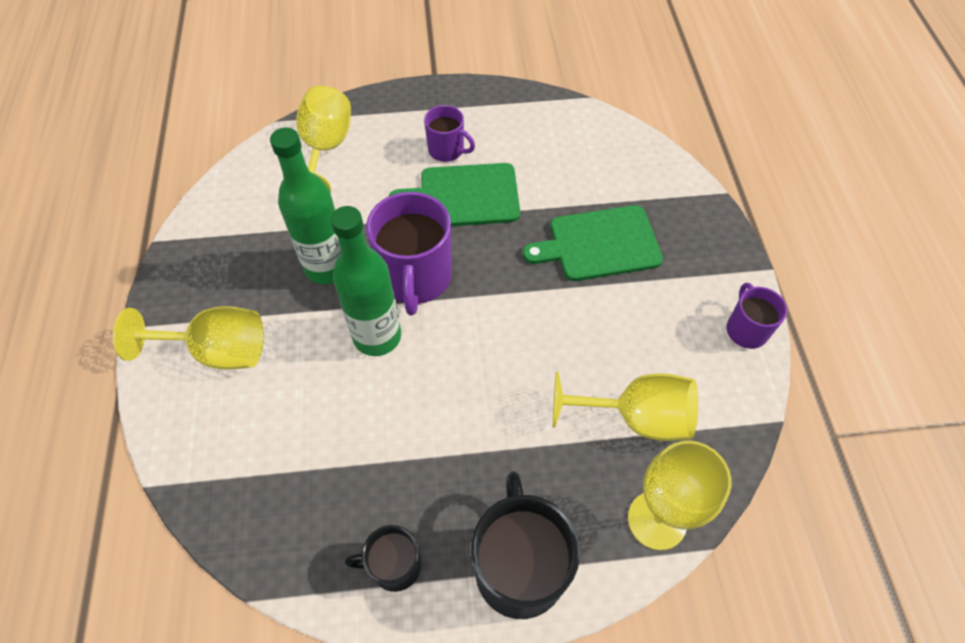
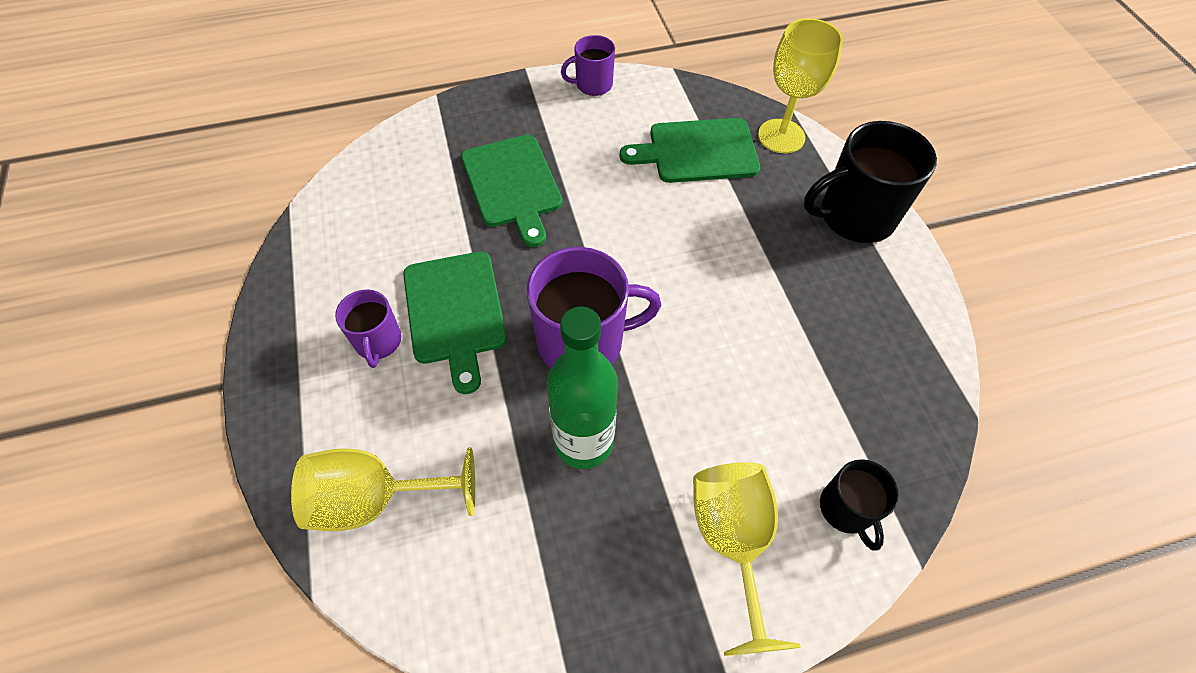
camera: 100 degrees left, 0 degrees up
green bottle [331,206,401,356] -> none
black mug [345,525,421,592] -> black mug moved to [820,459,899,551]
purple mug [424,105,475,162] -> purple mug turned 150 degrees clockwise [335,290,402,368]
yellow goblet [553,372,698,441] -> green cutting board [619,118,760,183]

